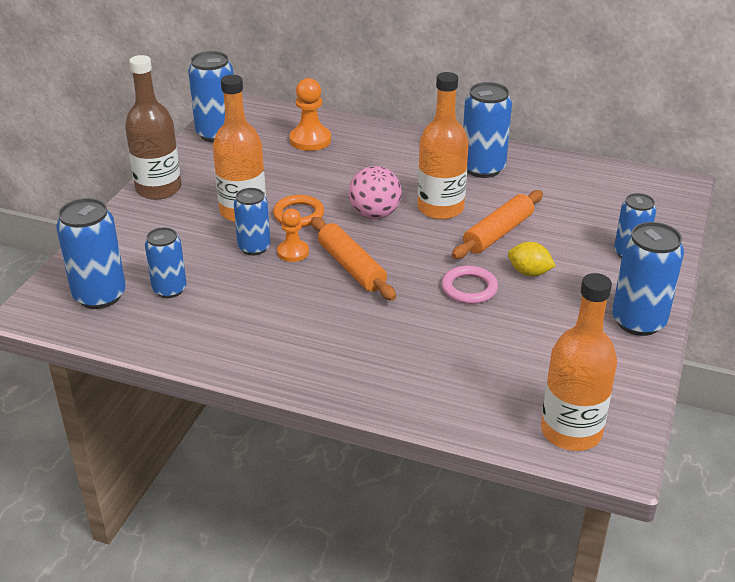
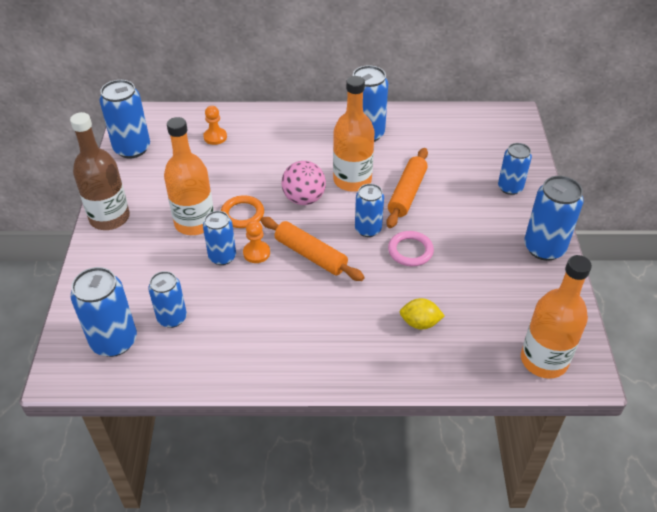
camera: 20 degrees left, 10 degrees up
orange pawn [289,78,331,151] -> orange pawn [203,106,227,145], size x0.65
yellow lemon [508,242,556,277] -> yellow lemon moved to [400,298,445,329]
none -> blue can [355,184,384,237]

